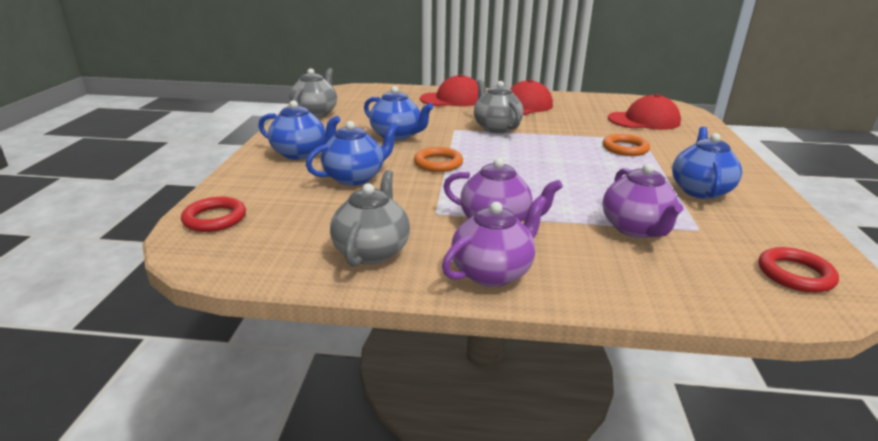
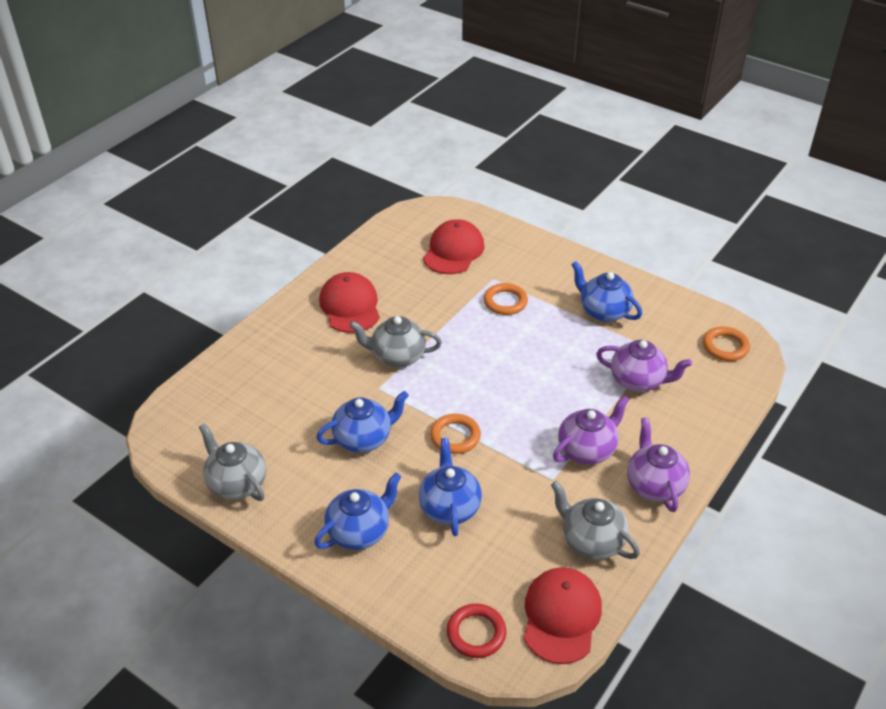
camera: 60 degrees left, 15 degrees up
red cap [420,74,478,106] -> red cap moved to [524,567,602,664]
red ring [759,247,839,293] -> orange ring [703,327,750,361]

